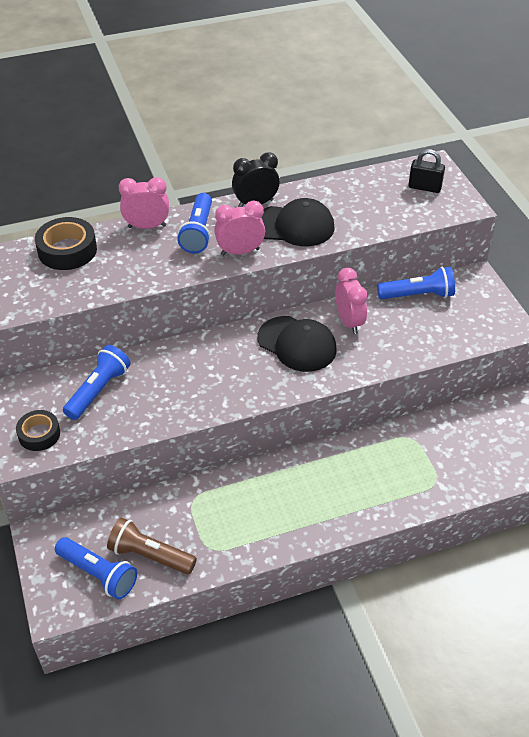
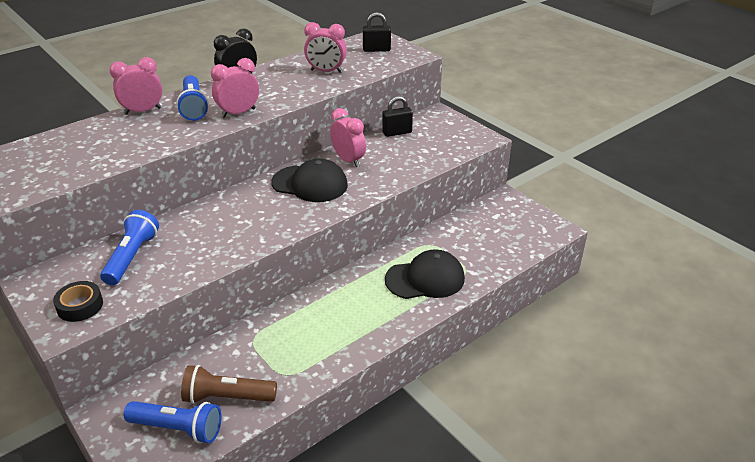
camera: 20 degrees left, 10 degrees down
black tape [35,217,97,270] -> none
black cap [261,198,335,246] -> black cap moved to [385,249,465,299]
blue flashlight [377,267,455,299] -> black padlock [382,96,413,137]
none -> pink clock [304,22,347,73]

